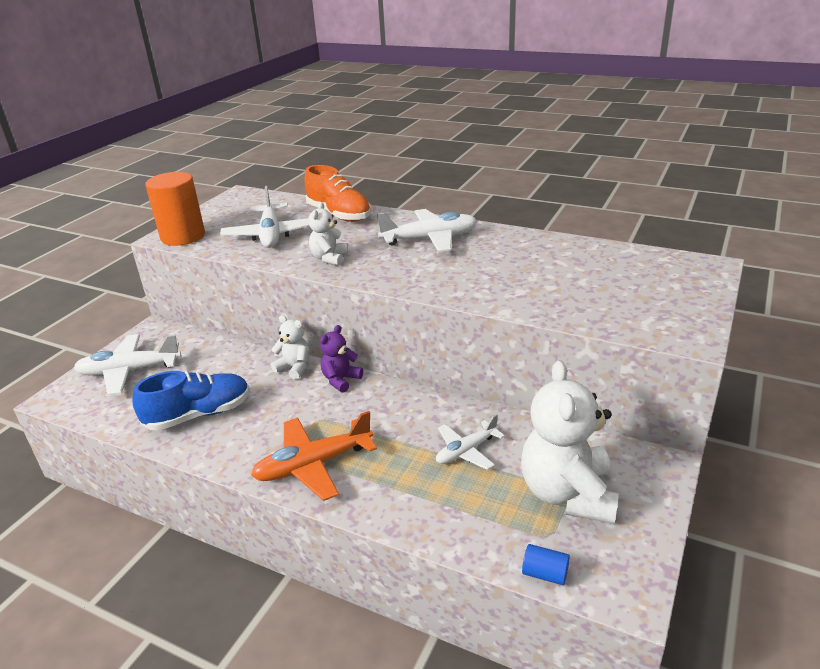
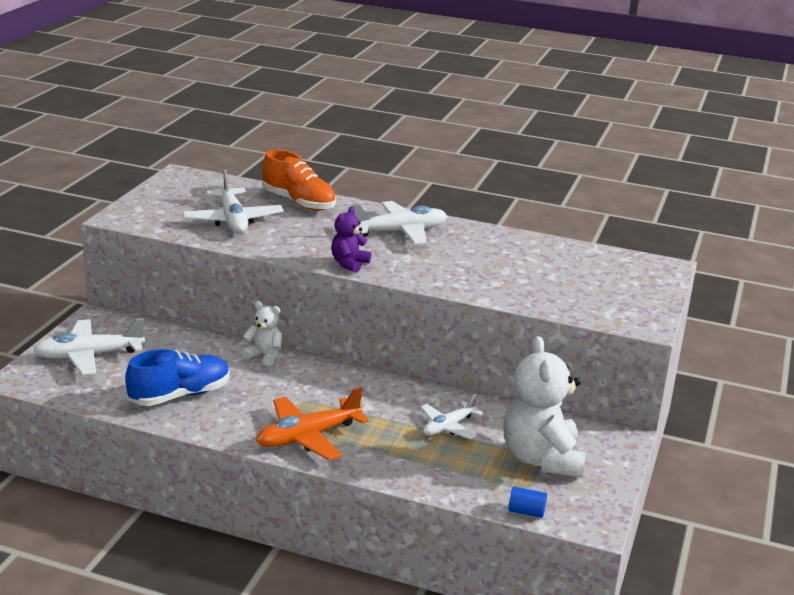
camera: 10 degrees left, 5 degrees down
orange cylinder [146,172,205,246] -> none
white teddy bear [308,202,348,266] -> none
purple teddy bear [320,325,363,393] -> purple teddy bear moved to [331,206,371,273]

